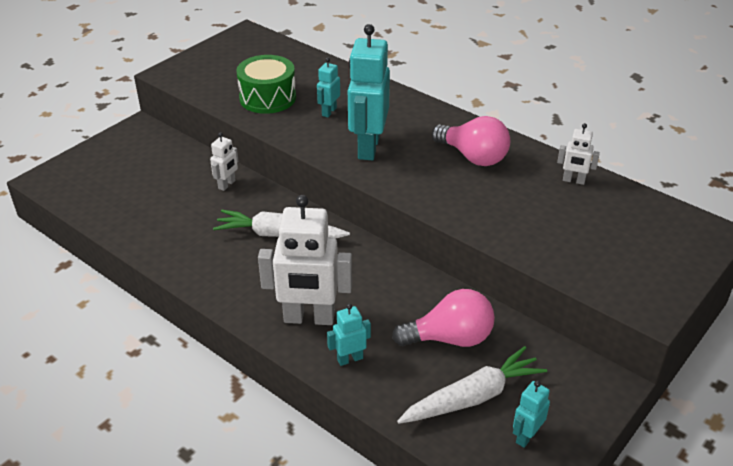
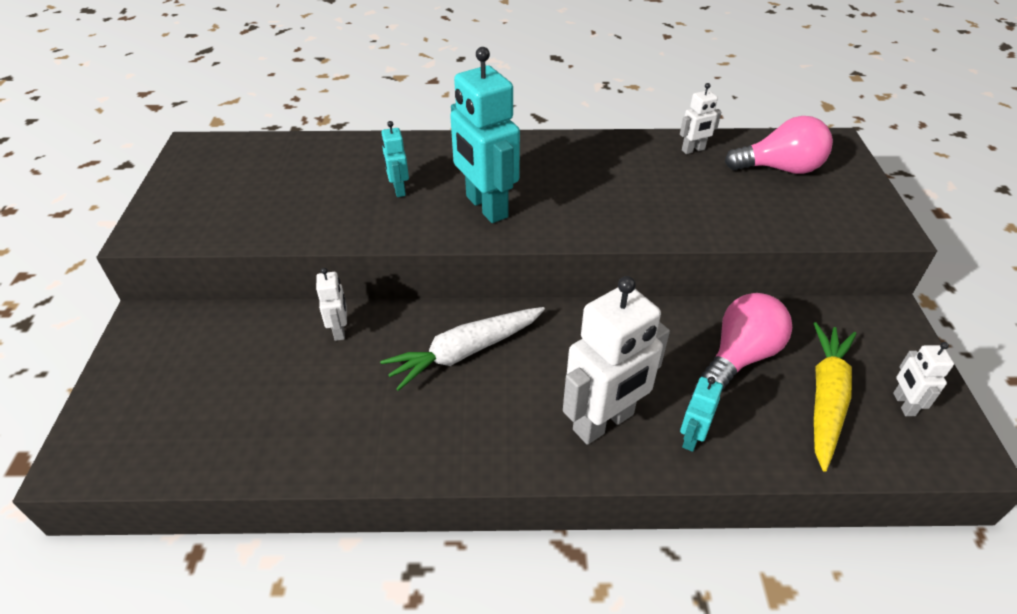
camera: 40 degrees left, 5 degrees up
green drum [236,55,296,114] -> none
white carrot [397,346,547,424] -> yellow carrot [813,322,856,472]
pink light bulb [432,116,510,166] -> pink light bulb moved to [725,116,833,174]
turquoise robot [513,381,550,448] -> white robot [893,342,954,416]

